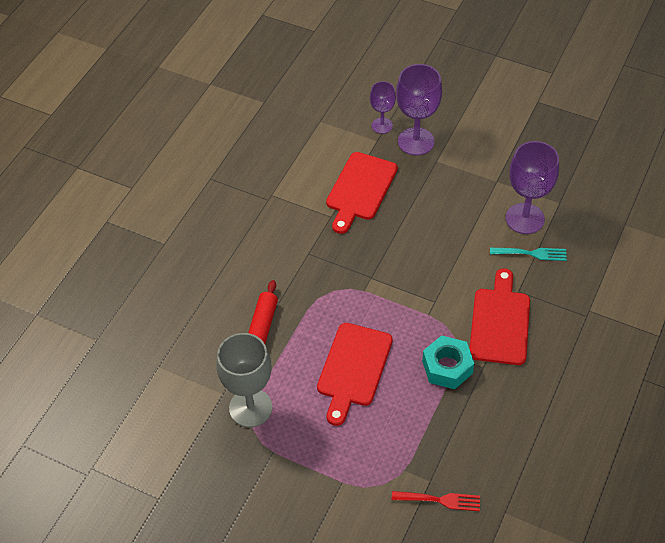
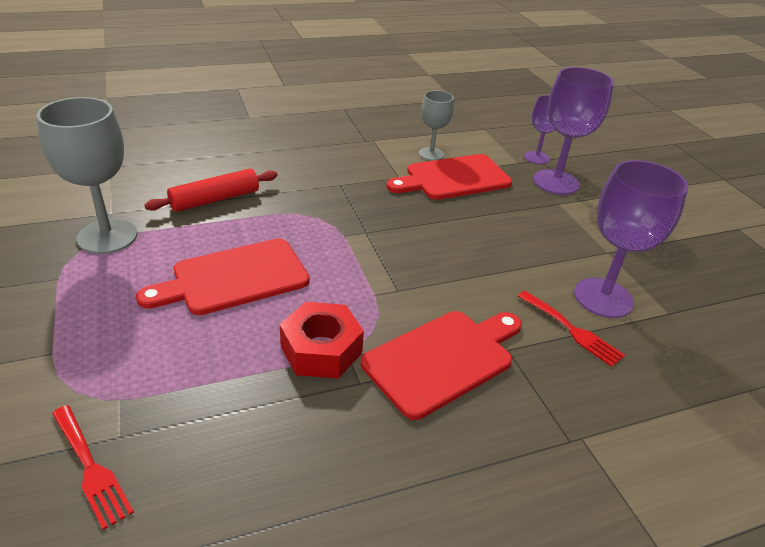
camera: 40 degrees right, 15 degrees down
turquoise nut [422,335,474,389] -> red nut [280,302,364,379]
turquoise fork [490,248,567,261] -> red fork [518,291,625,367]
none -> grey goblet [419,90,454,161]

